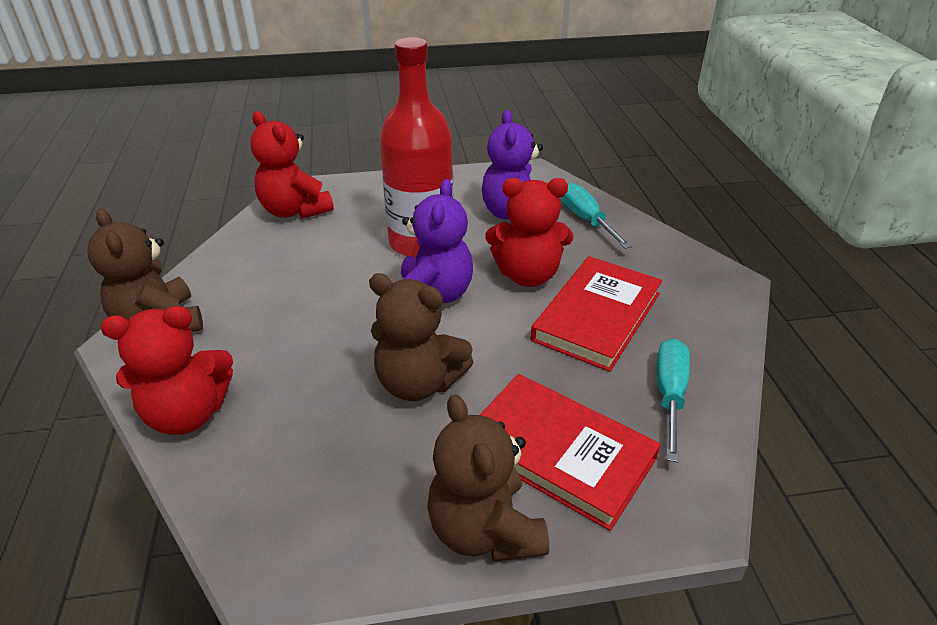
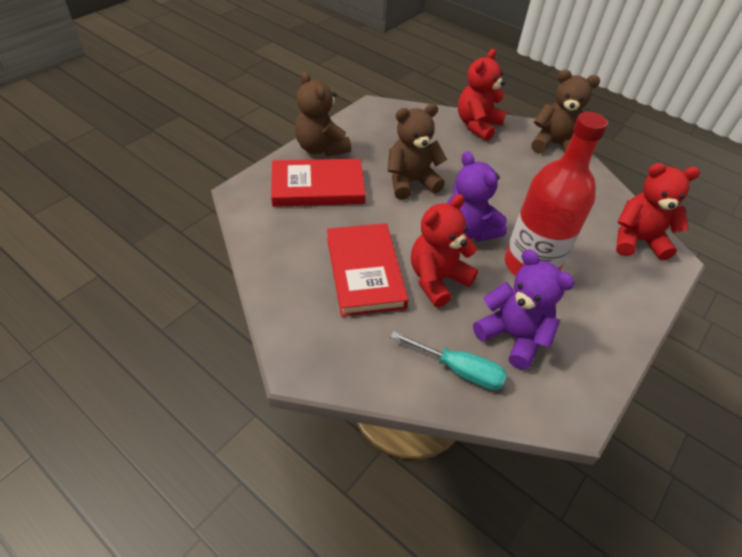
camera: 135 degrees right, 10 degrees up
brown teddy bear [427,394,549,562] -> brown teddy bear turned 150 degrees counterclockwise [295,71,351,156]
turquoise screwdriver [657,338,690,463] -> none

